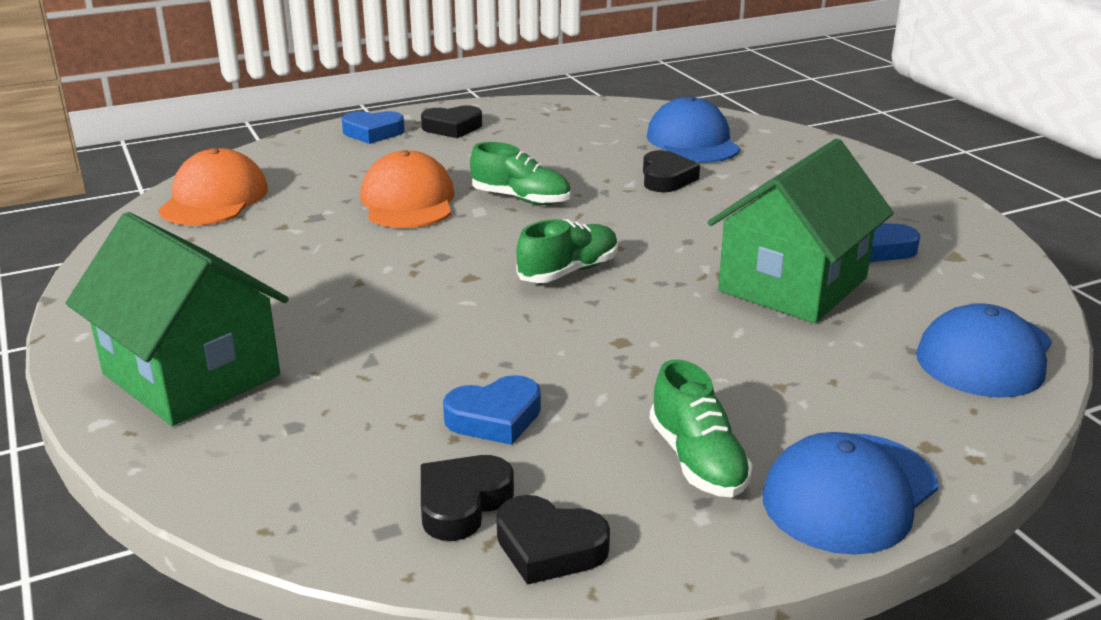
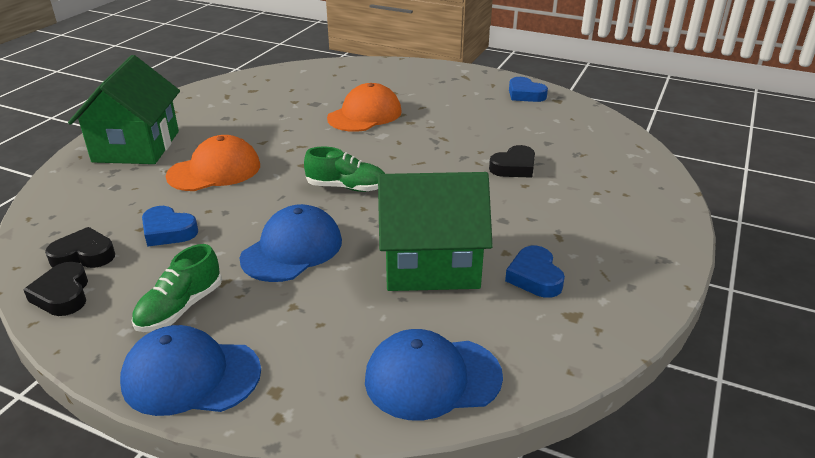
camera: 50 degrees right, 5 degrees up
orange cap [158,148,268,225] -> orange cap moved to [166,135,260,191]
blue heart [342,111,405,144] -> blue heart moved to [509,77,548,102]
black heart [421,105,482,138] -> none
green shoe [470,142,571,205] -> none
blue cap [647,96,740,163] -> blue cap moved to [240,204,342,282]

